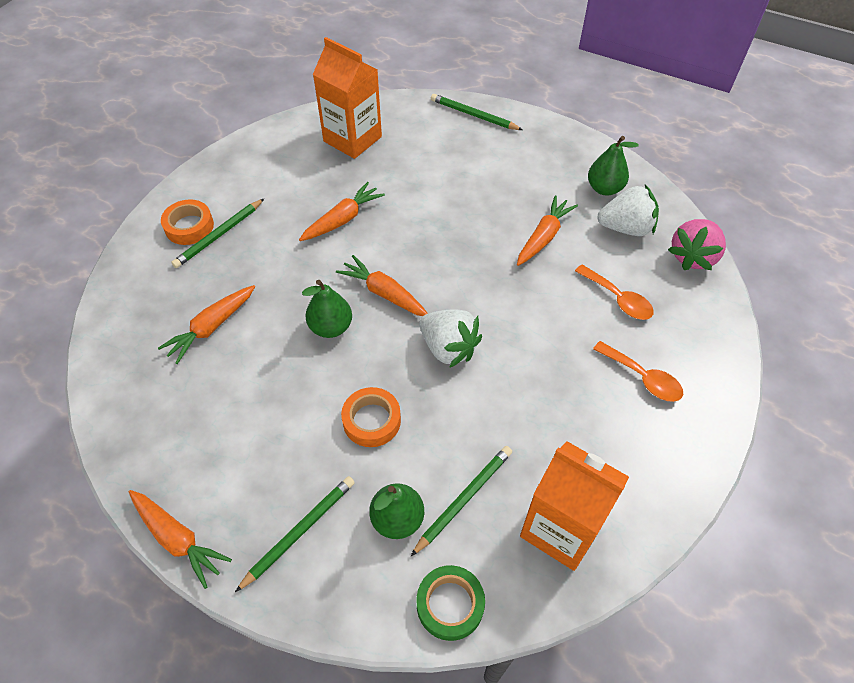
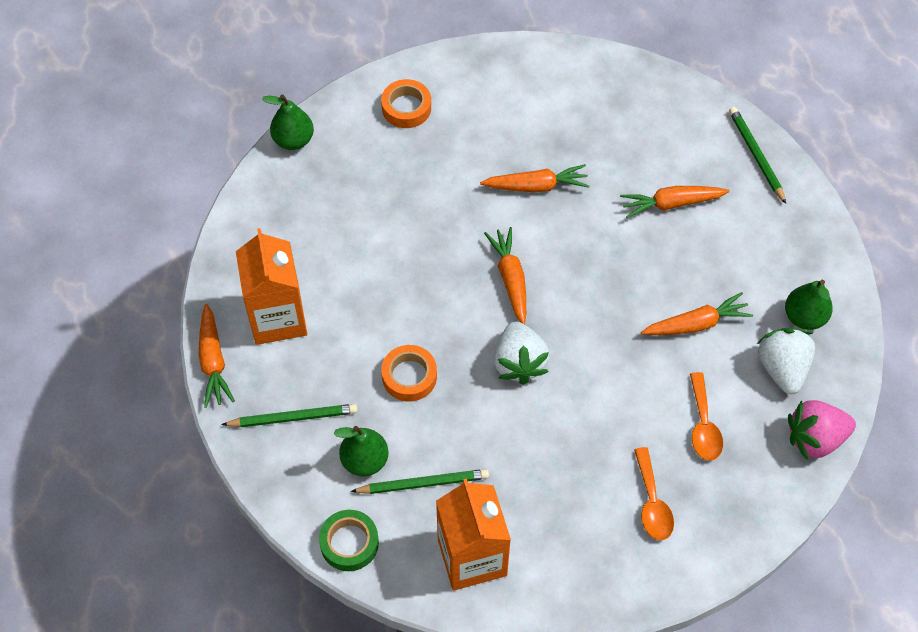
camera: 40 degrees right, 5 degrees up
orange carrot [158,285,255,364] -> orange carrot moved to [620,186,729,218]
green pencil [171,199,264,268] -> none
green pear [302,280,352,338] -> green pear moved to [262,94,314,150]
orange carton [313,37,382,159] -> orange carton moved to [236,228,307,345]
white strawberry [597,185,659,236] -> white strawberry turned 135 degrees counterclockwise [757,328,815,394]

